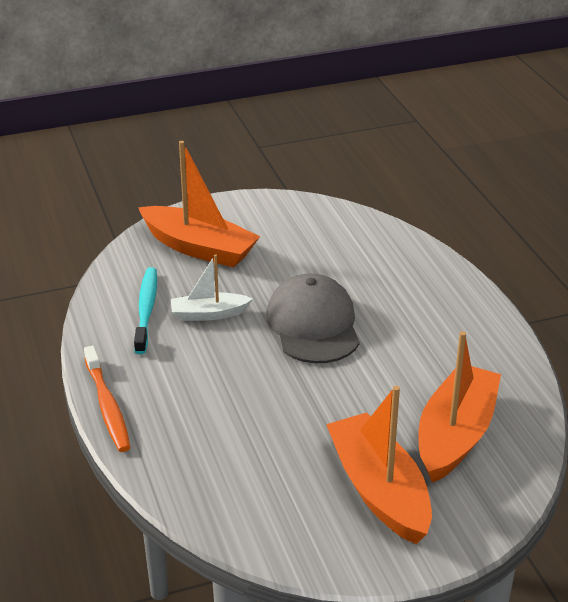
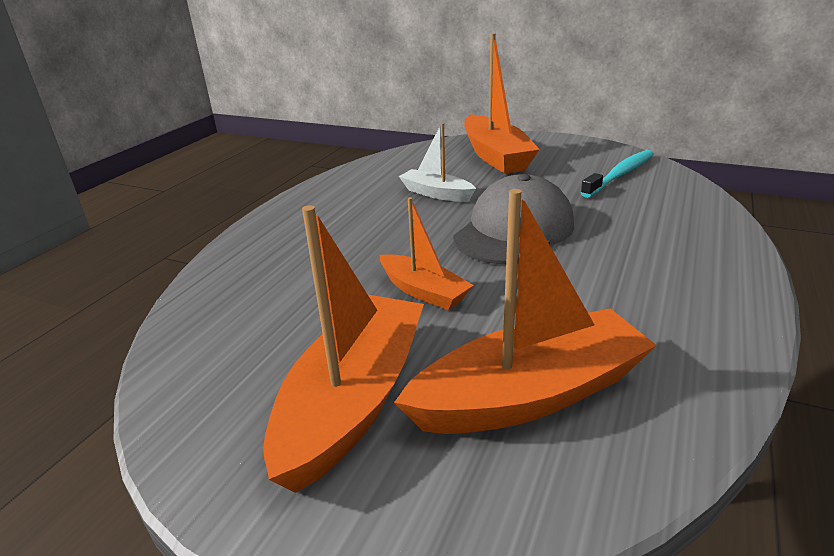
camera: 45 degrees right, 5 degrees down
orange toothbrush [84,345,131,452] -> none
turquoise toothbrush [134,267,157,354] -> turquoise toothbrush moved to [581,150,654,198]
none -> orange boat [380,197,474,310]

